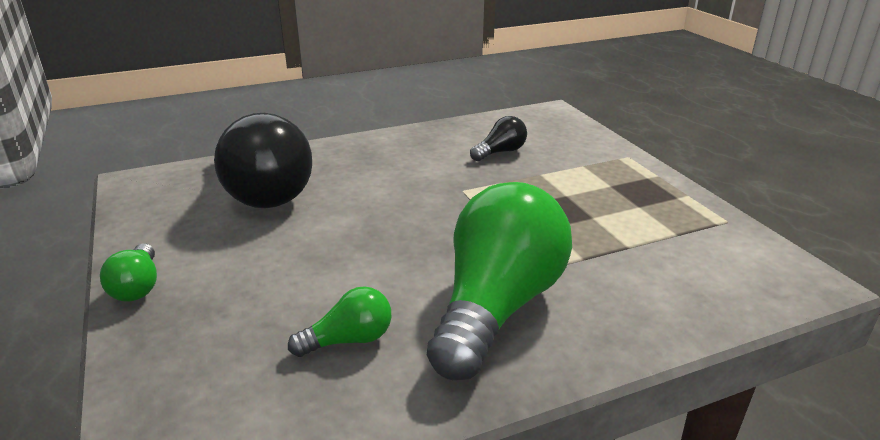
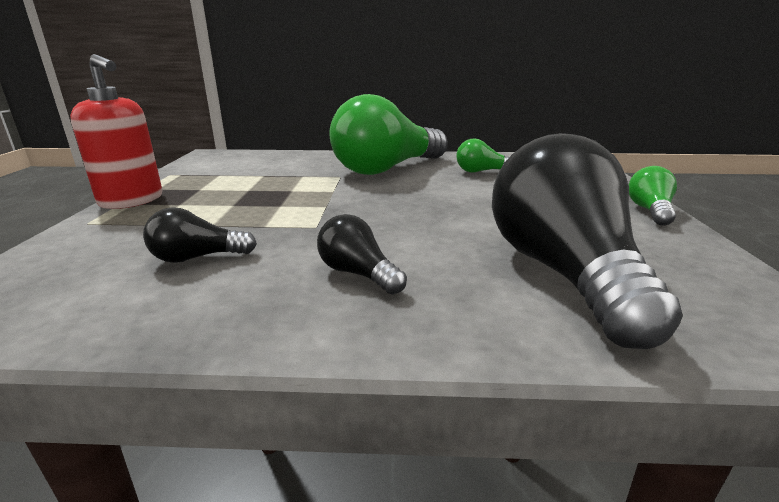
camera: 155 degrees left, 5 degrees down
none -> red soap dispenser [70,54,162,209]
none -> black light bulb [317,214,407,295]

